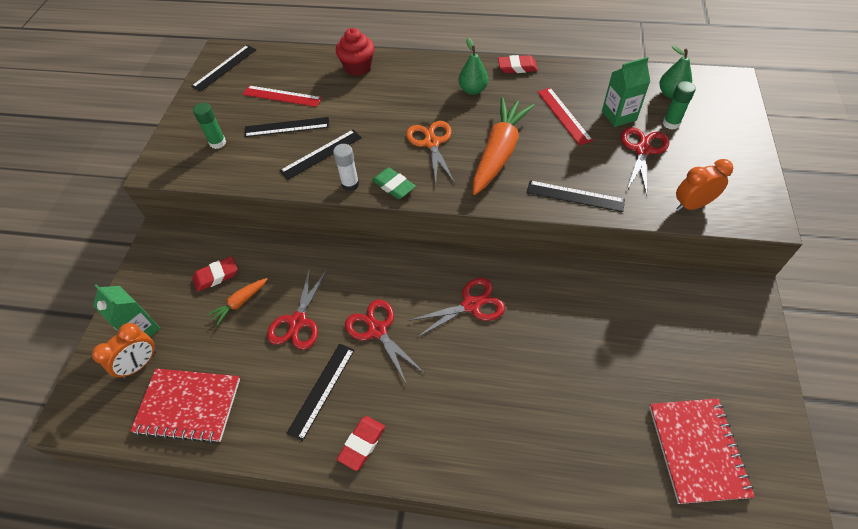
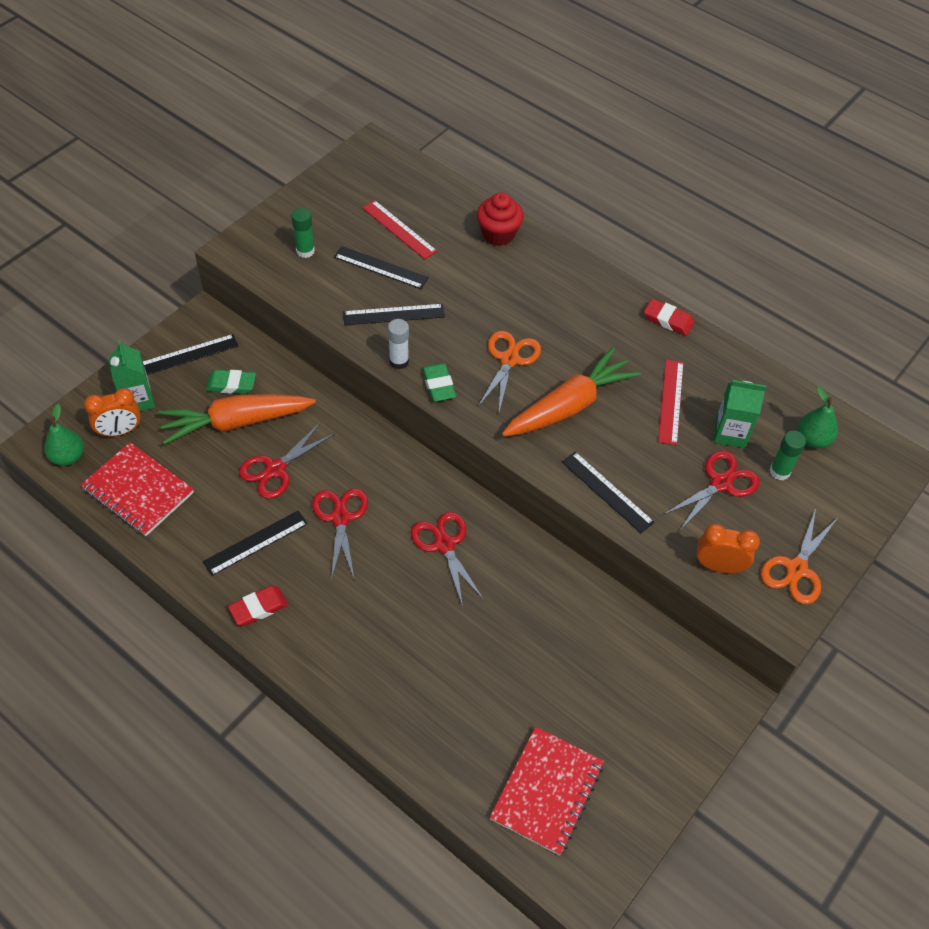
camera: 25 degrees right, 0 degrees up
black ruler [191,45,256,91] -> black ruler moved to [143,334,239,375]
red eraser [193,256,237,292] -> green eraser [206,370,256,394]
orange carrot [207,278,267,326] -> orange carrot [158,394,316,445], size x2.13
red scissors [408,278,505,338] -> red scissors turned 120 degrees counterclockwise [411,512,484,607]
green pear [459,38,488,95] -> green pear moved to [44,404,84,466]
none -> orange scissors [761,508,838,604]

